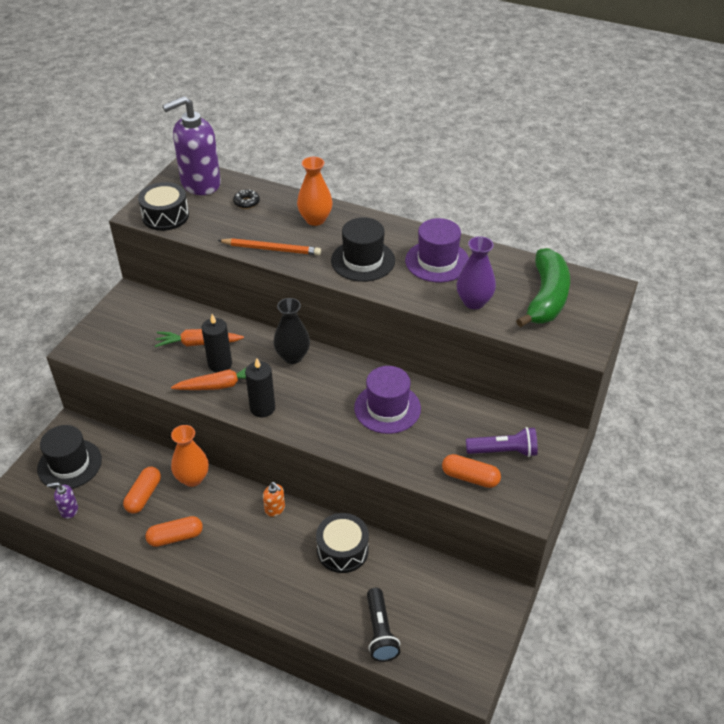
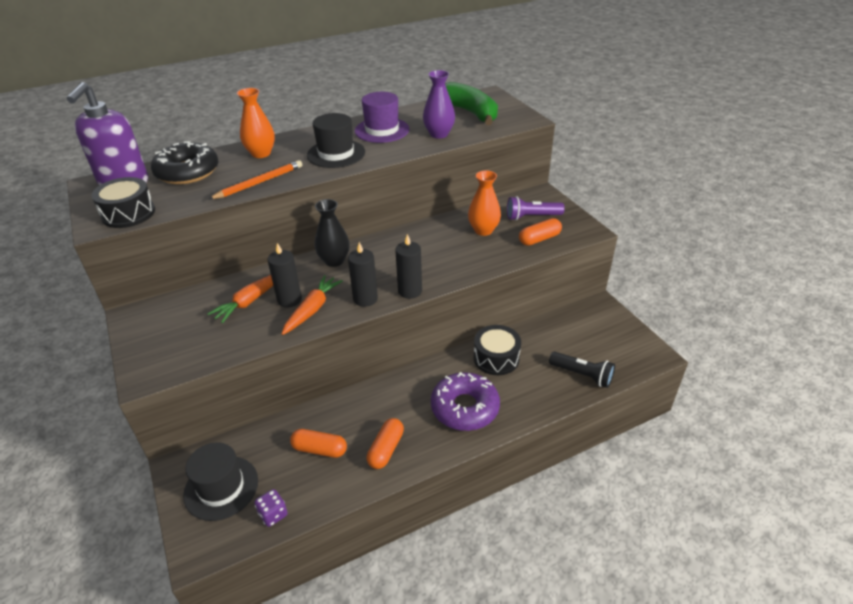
camera: 50 degrees left, 5 degrees down
purple soap dispenser [47,482,78,519] -> purple dice [254,489,288,527]
orange capsule [123,467,161,514] -> orange capsule turned 45 degrees counterclockwise [290,429,347,458]
orange vase [171,425,209,487] -> orange vase moved to [468,171,501,236]
black donut [233,190,260,209] -> black donut [151,141,218,185], size x2.39
orange soap dispenser [263,482,285,517] -> none
purple hat [354,366,421,434] -> none
purple flashlight [466,427,538,457] -> purple flashlight turned 135 degrees counterclockwise [507,196,565,220]
none -> black candle [395,234,422,299]
none -> purple donut [431,372,500,431]

